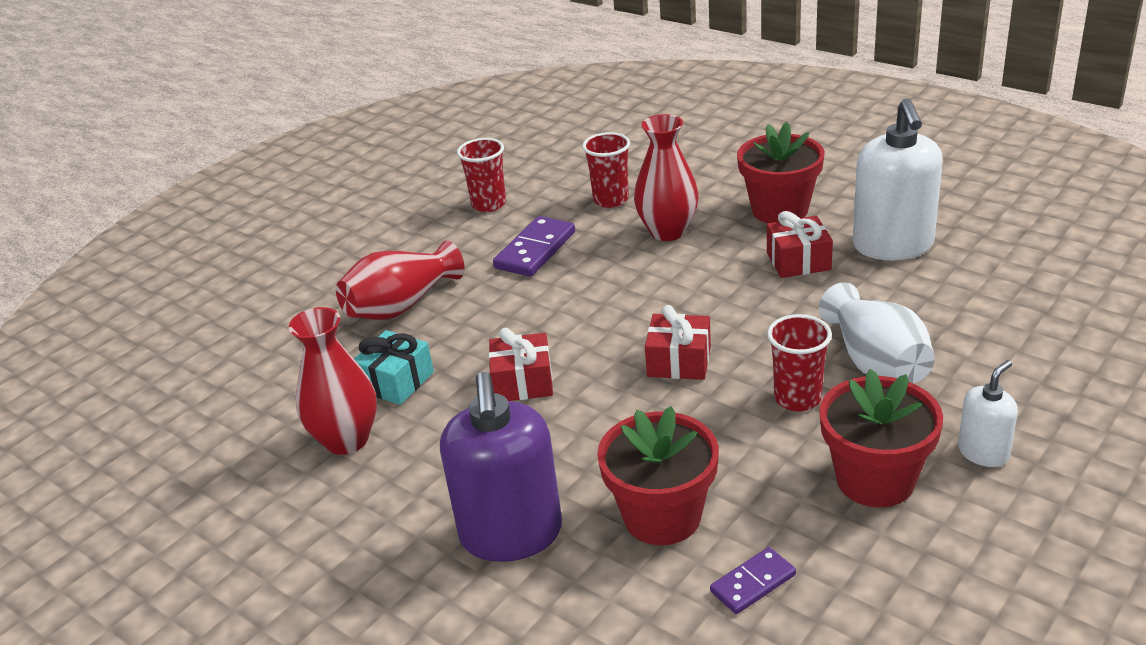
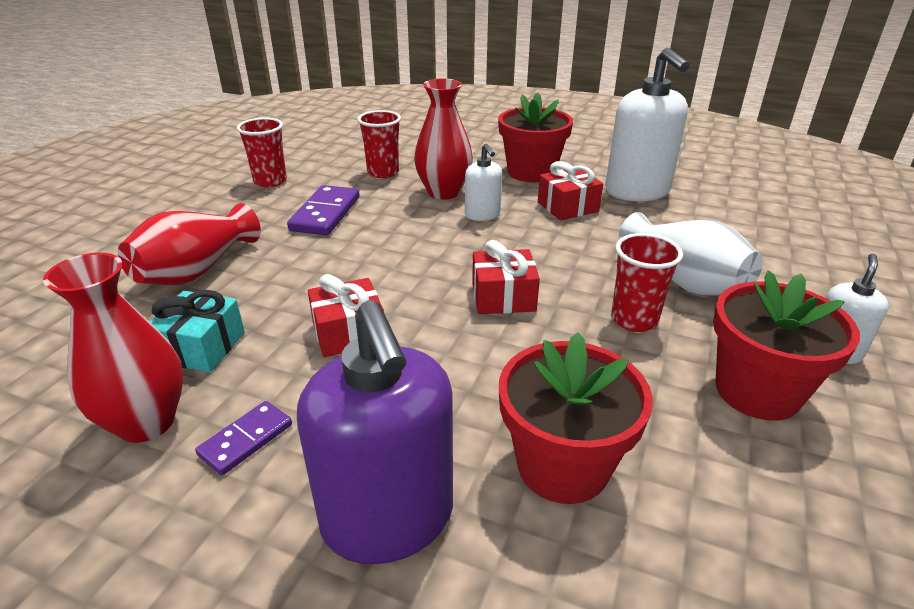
camera: 20 degrees left, 0 degrees up
purple domino [710,547,796,614] -> purple domino moved to [195,401,292,475]
none -> white soap dispenser [465,143,502,221]

